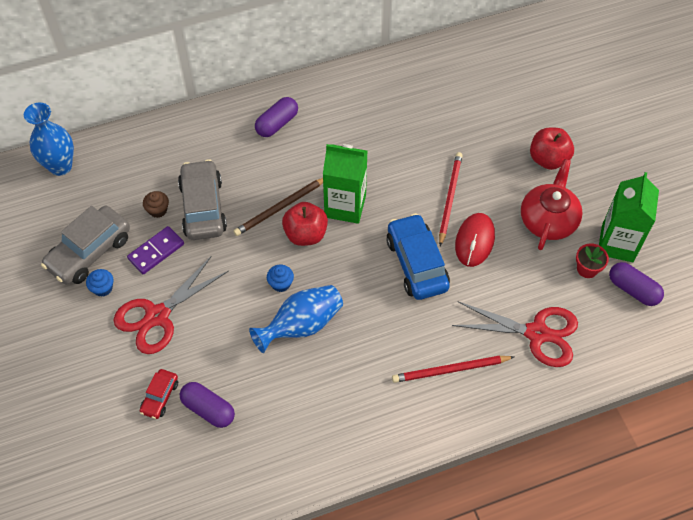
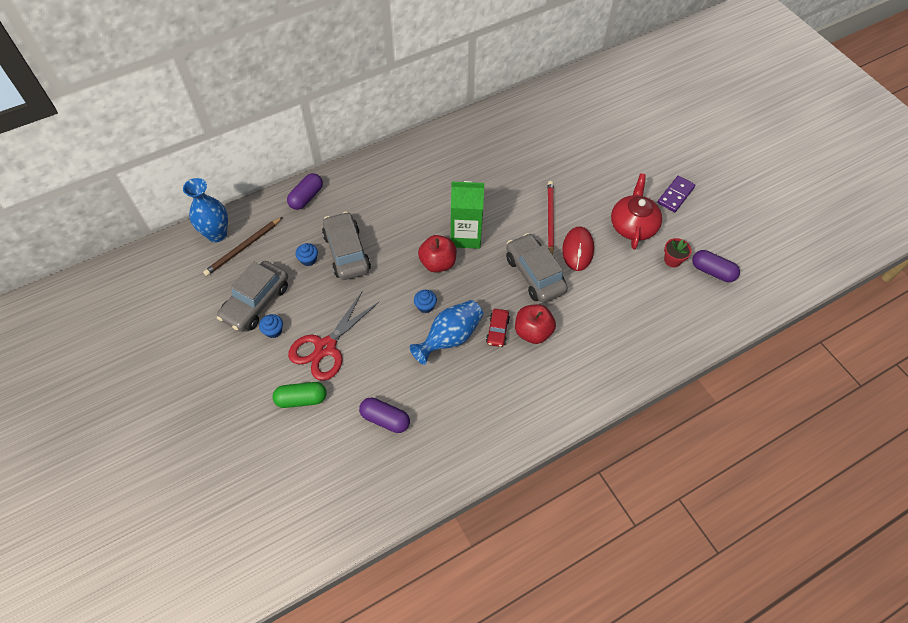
camera: 10 degrees left, 0 degrees up
purple domino [127,226,184,274] -> purple domino moved to [657,176,695,212]
red car [140,369,178,419] -> red car moved to [486,309,510,347]
brown cupcake [143,191,169,218] -> blue cupcake [295,243,318,266]
brown pencil [233,178,323,236] -> brown pencil moved to [203,217,283,276]
purple capsule [255,97,298,137] -> purple capsule moved to [287,173,323,210]
blue car [386,213,450,300] -> grey car [506,233,568,303]
red pencil [392,356,514,383] -> none
red scissors [452,301,578,367] -> none
red apple [530,127,574,170] -> red apple moved to [515,304,556,344]
green carton [599,172,659,262] -> none
none -> green capsule [273,382,327,408]

